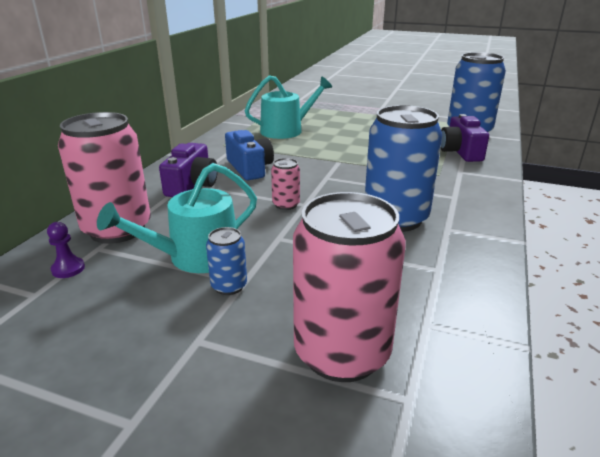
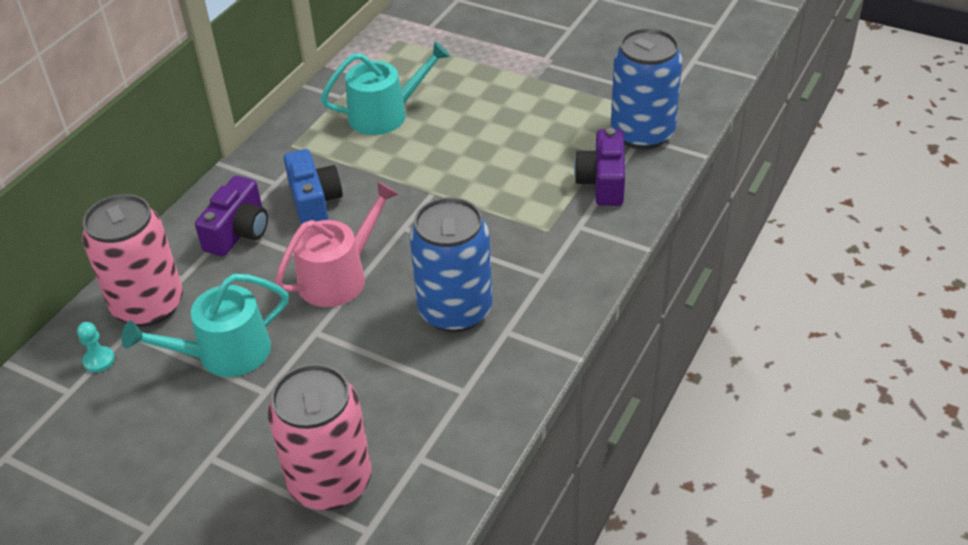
camera: 10 degrees right, 15 degrees up
purple pawn [47,222,85,278] -> turquoise pawn [77,322,115,372]
blue can [206,227,247,295] -> none
pink can [271,158,300,210] -> pink watering can [275,181,398,307]

